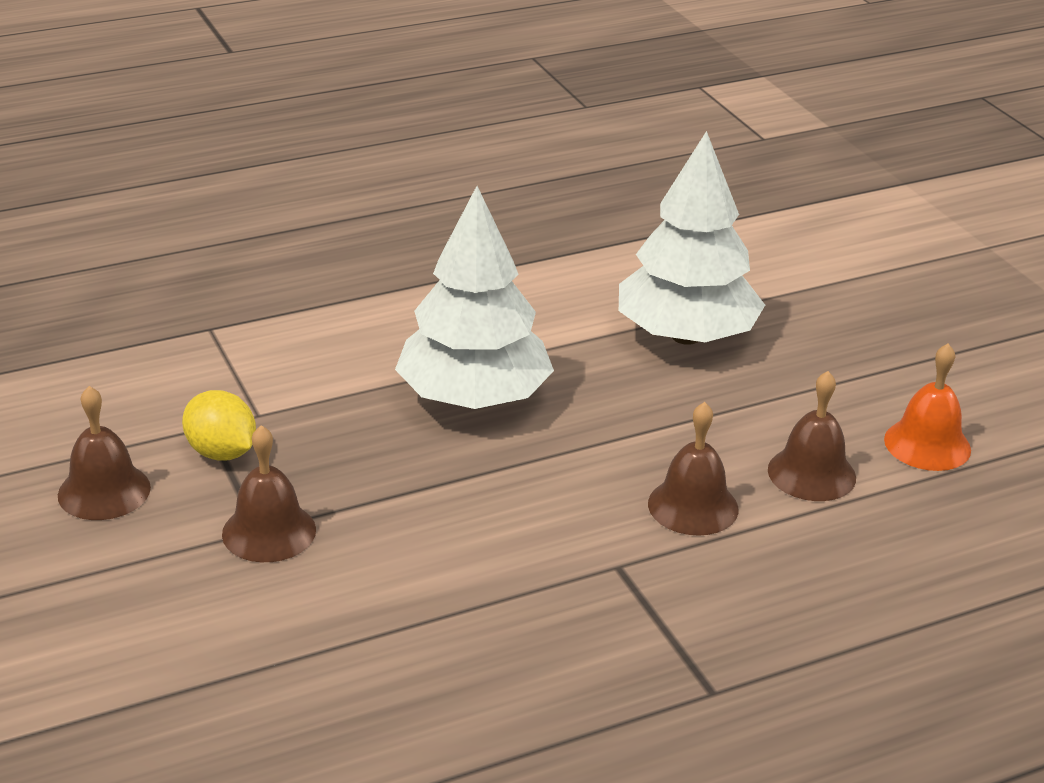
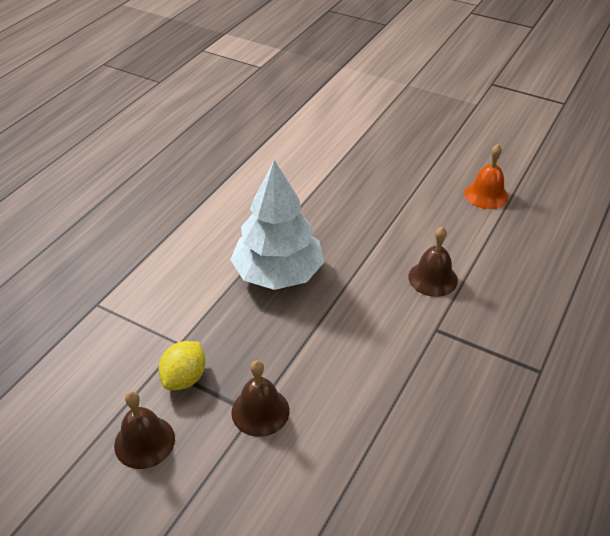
camera: 35 degrees left, 10 degrees up
yellow lemon [182,390,256,461] -> yellow lemon turned 75 degrees counterclockwise [159,341,206,390]
white tree [619,131,765,345] -> none
brown bell [768,371,856,501] -> none

